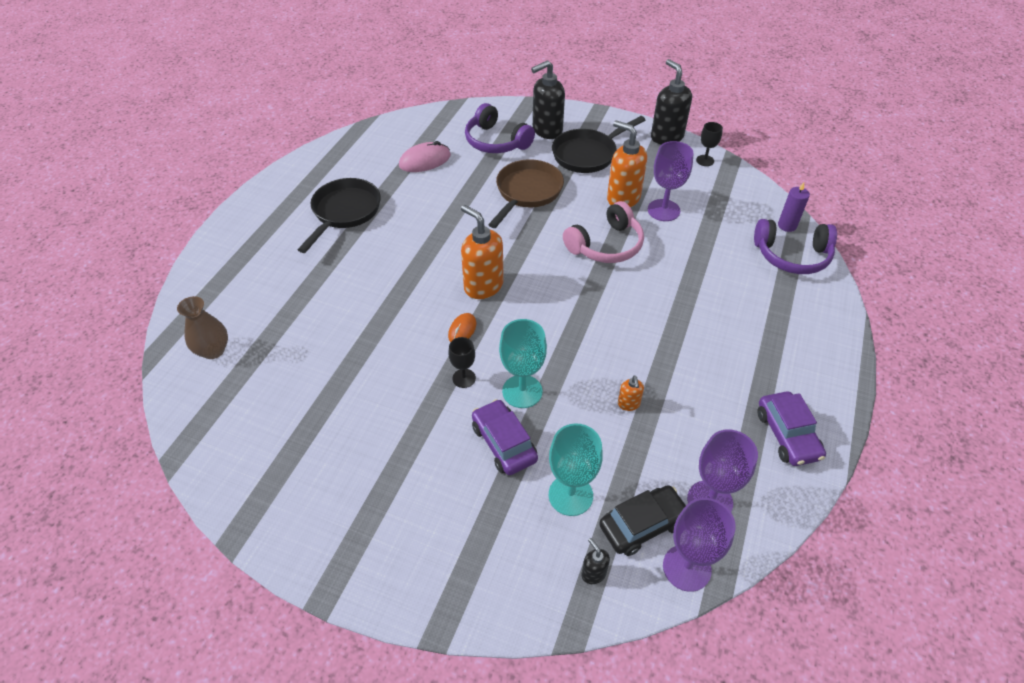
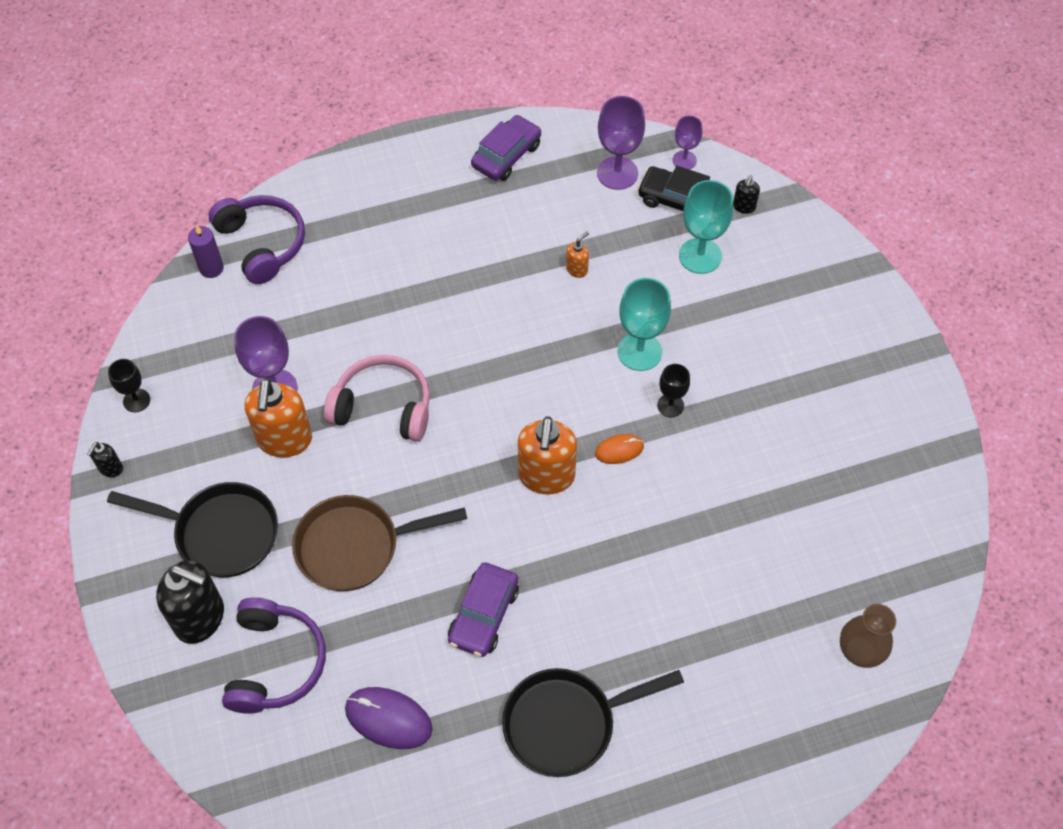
camera: 130 degrees left, 10 degrees up
pink mouse [399,141,451,172] -> purple mouse [345,687,433,749]
purple car [472,399,538,475] -> purple car moved to [448,562,519,657]
black soap dispenser [651,59,692,145] -> black soap dispenser [87,442,123,477], size x0.46
purple goblet [663,498,736,592] -> purple goblet [673,116,702,169], size x0.59

